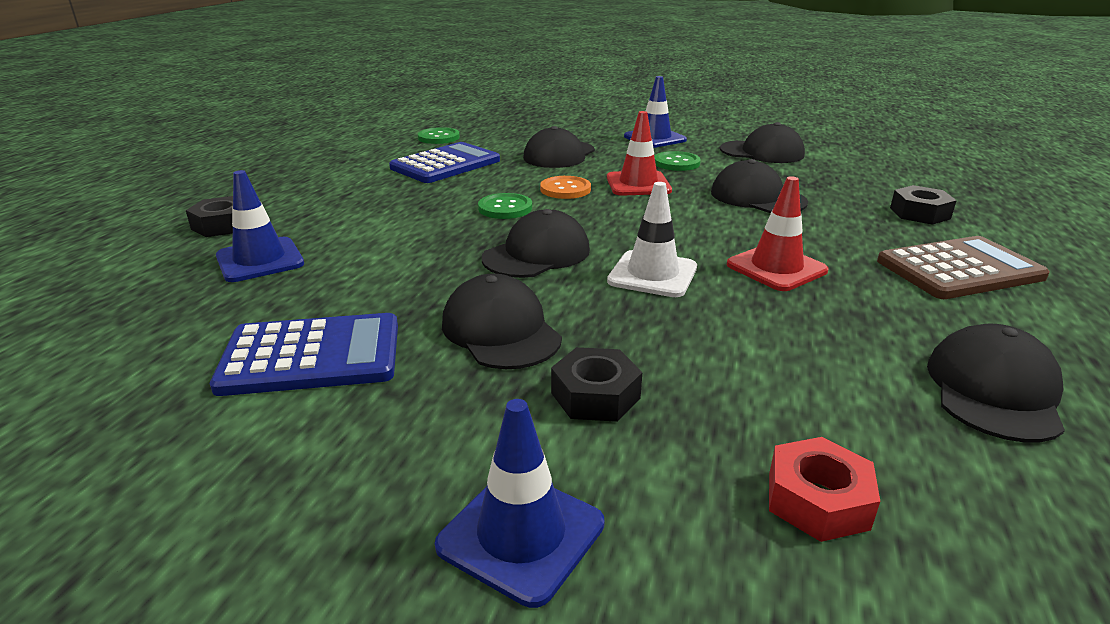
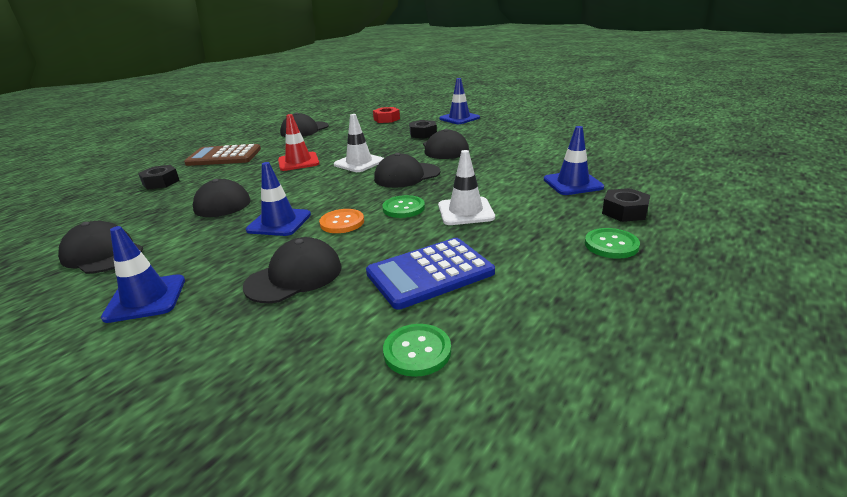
camera: 160 degrees left, 0 degrees up
blue calculator [210,313,398,396] -> none
red traffic cone [607,111,672,196] -> blue traffic cone [246,162,311,236]
green button [654,151,701,171] -> green button moved to [585,228,640,259]
none -> white traffic cone [438,150,495,225]

